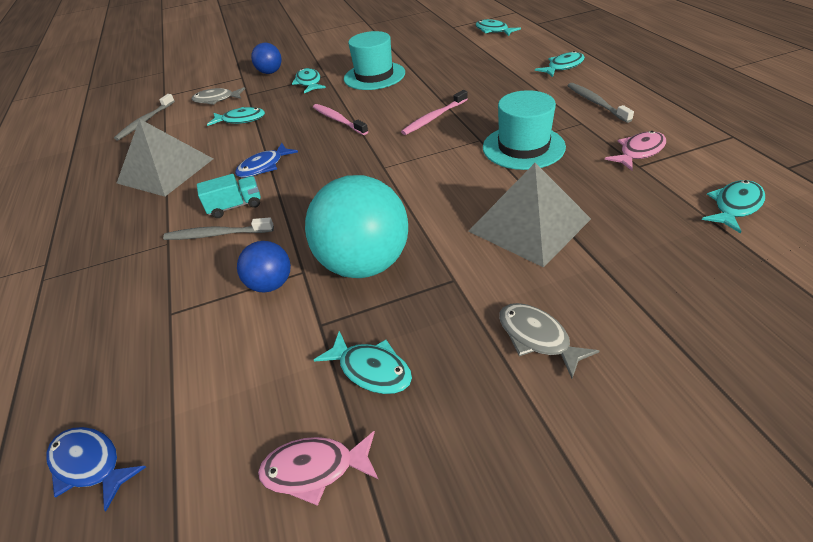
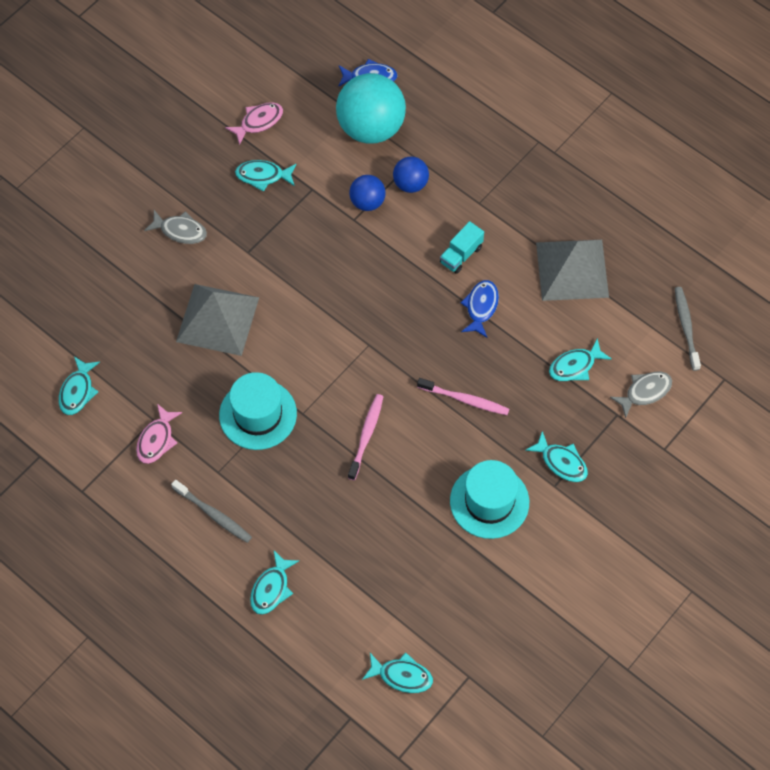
camera: 145 degrees right, 20 degrees up
grey toothbrush [163,217,274,240] -> none
blue ball [251,43,282,74] -> blue ball moved to [393,157,429,193]
turquoise ball [305,175,408,278] -> turquoise ball moved to [336,73,406,144]

